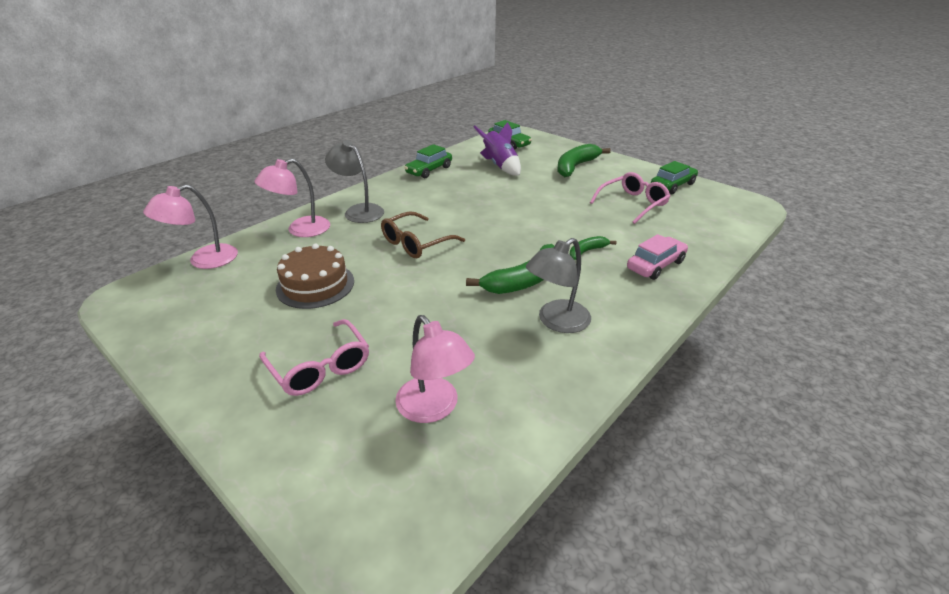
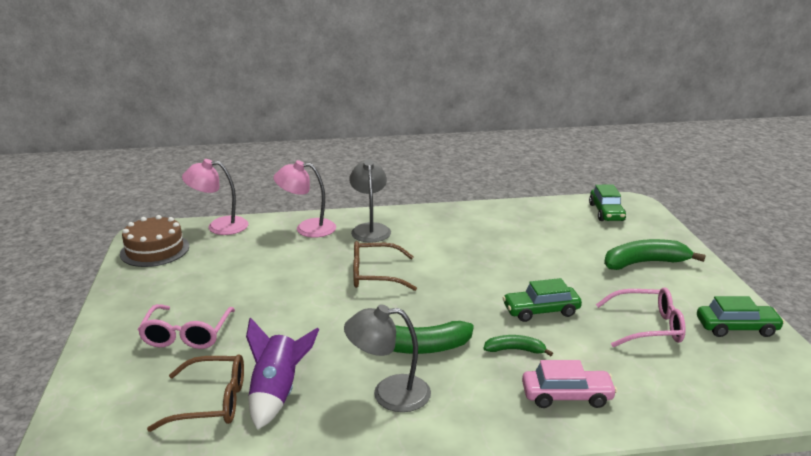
camera: 40 degrees right, 10 degrees down
brown cake [276,244,354,309] -> brown cake moved to [120,215,189,267]
pink lamp [395,315,475,423] -> brown glasses [147,354,244,432]
green car [404,144,452,179] -> green car moved to [503,278,582,322]
purple rocket [474,122,521,176] -> purple rocket moved to [246,318,319,430]

